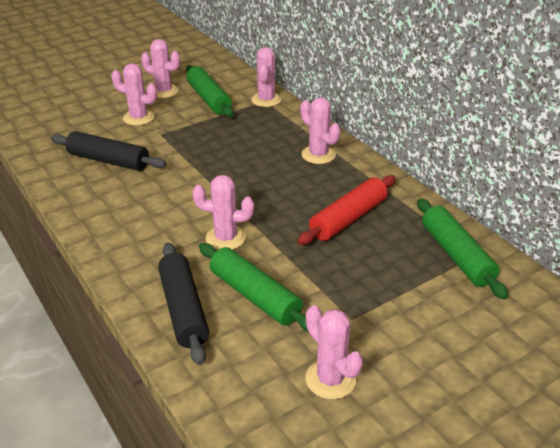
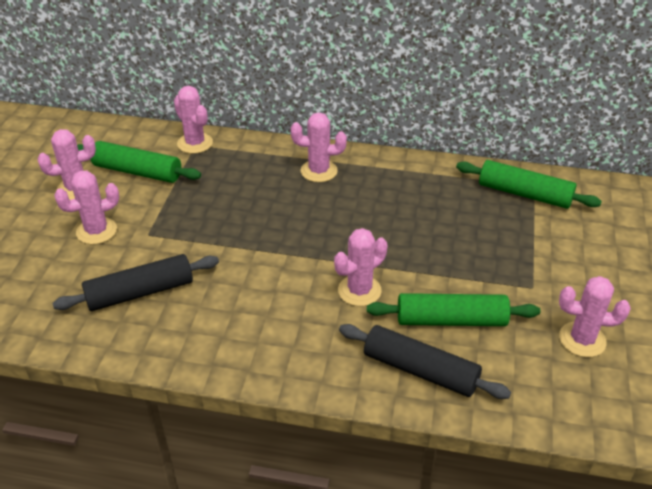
camera: 45 degrees left, 5 degrees up
red rolling pin [297,175,396,245] -> none

